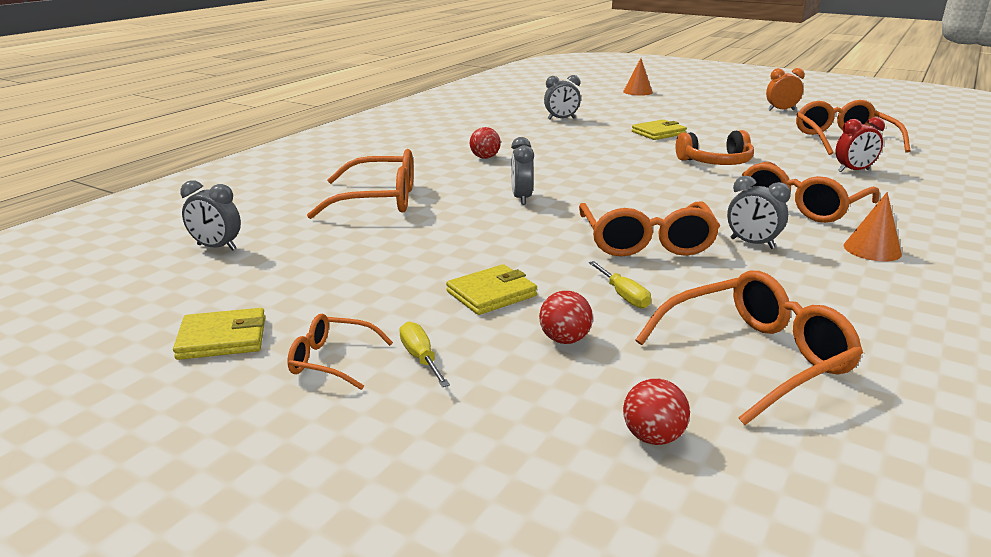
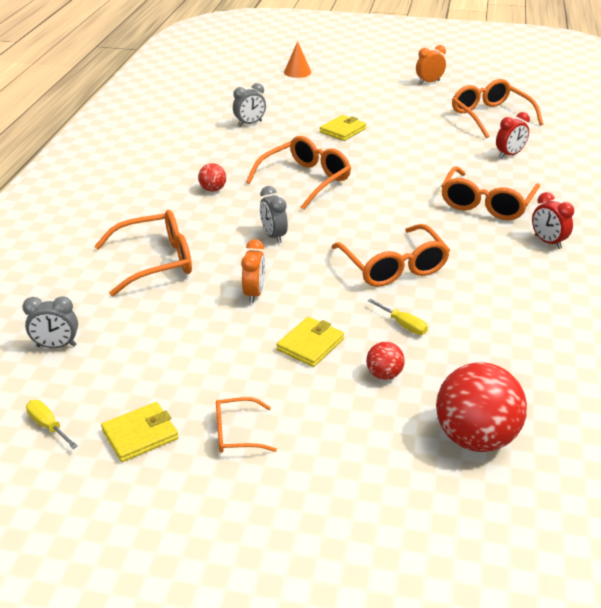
camera: 20 degrees left, 10 degrees up
yellow screwdriver [399,321,450,387] -> yellow screwdriver moved to [26,400,78,449]
red ball [623,379,690,445] -> red ball [436,362,527,452], size x2.11
orange glasses [635,271,863,425] -> orange glasses moved to [246,136,351,210]
orange headphones [675,130,754,165] -> none
grey clock [727,176,791,249] -> none
orange cone [844,192,902,261] -> red clock [532,192,574,249]
none -> orange clock [241,239,265,303]

